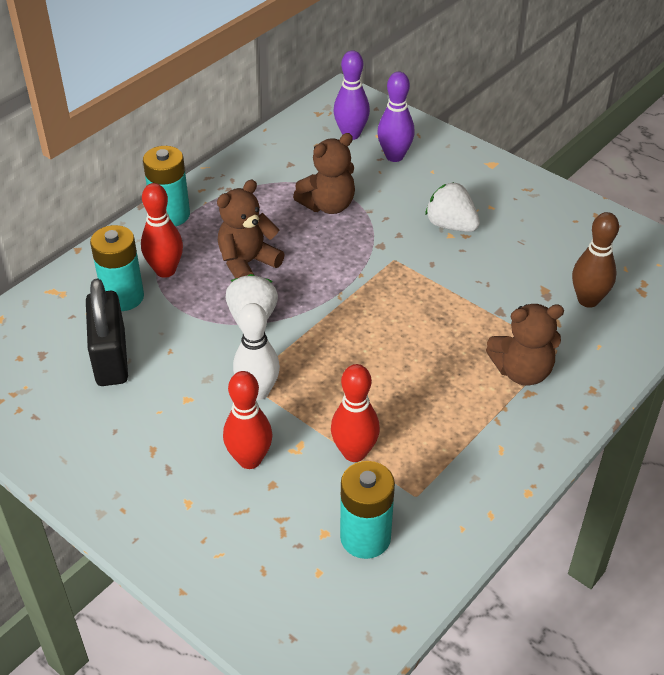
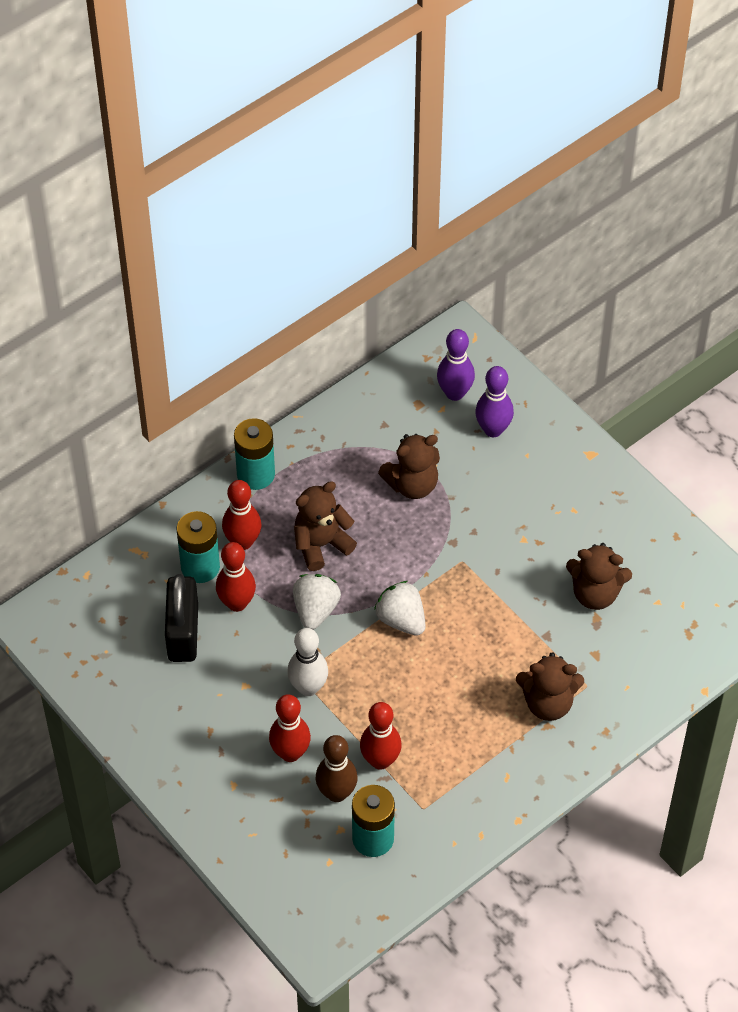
camera: 10 degrees right, 10 degrees up
white strawberry [425,182,480,232] -> white strawberry moved to [374,581,425,636]
brown bowling pin [572,212,619,308] -> brown bowling pin moved to [316,735,358,802]
none -> red bowling pin [216,542,256,612]
none -> brown teddy bear [566,543,632,610]

